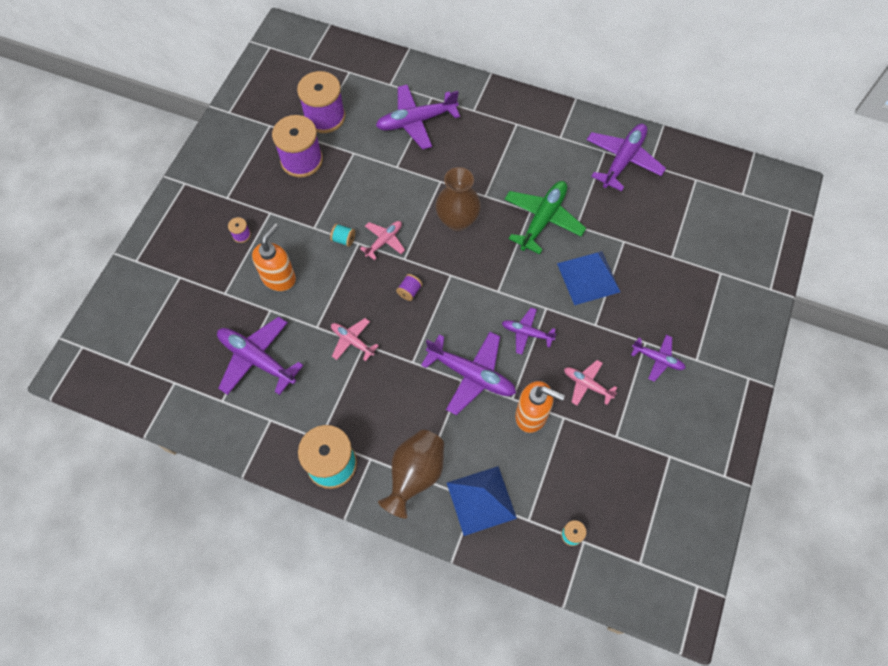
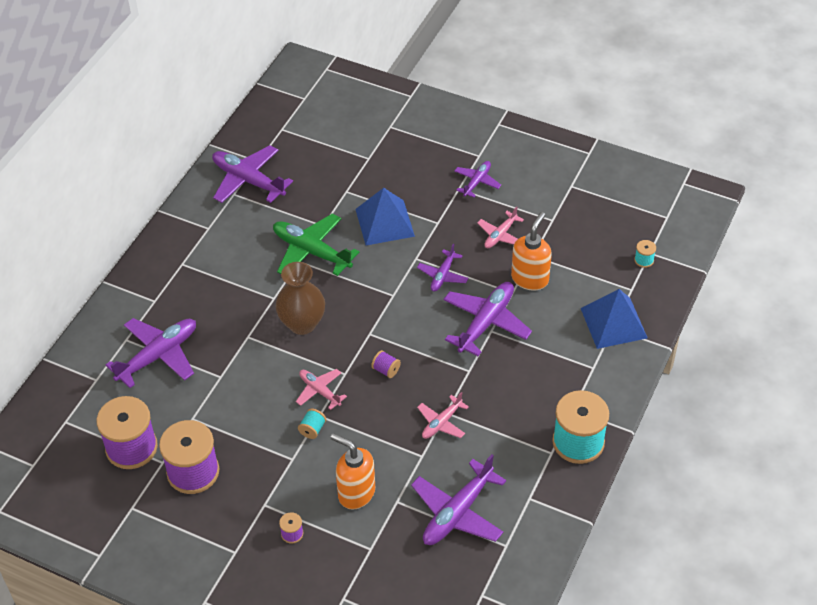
camera: 85 degrees left, 15 degrees down
purple plane [376,85,460,150] -> purple plane turned 120 degrees counterclockwise [106,318,196,388]
brown vase [378,430,444,519] -> none

